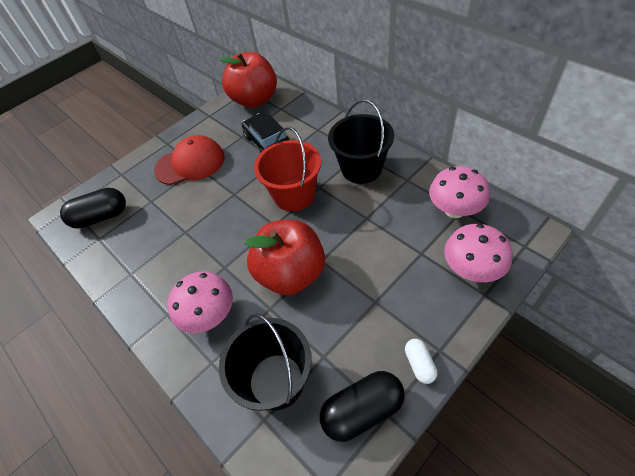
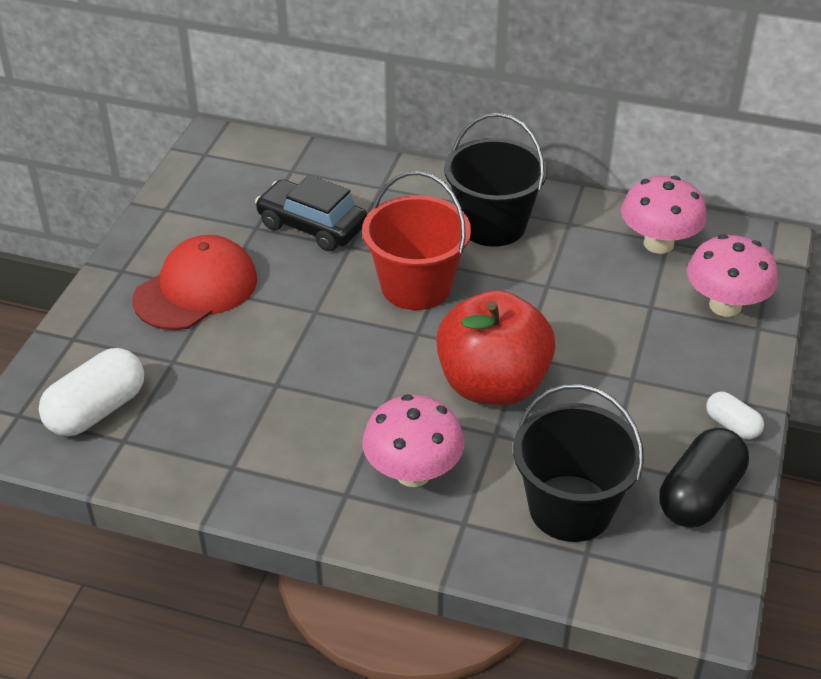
camera: 35 degrees left, 10 degrees down
black capsule [60,188,126,229] -> white capsule [39,348,144,437]
red apple [219,52,277,108] -> none

